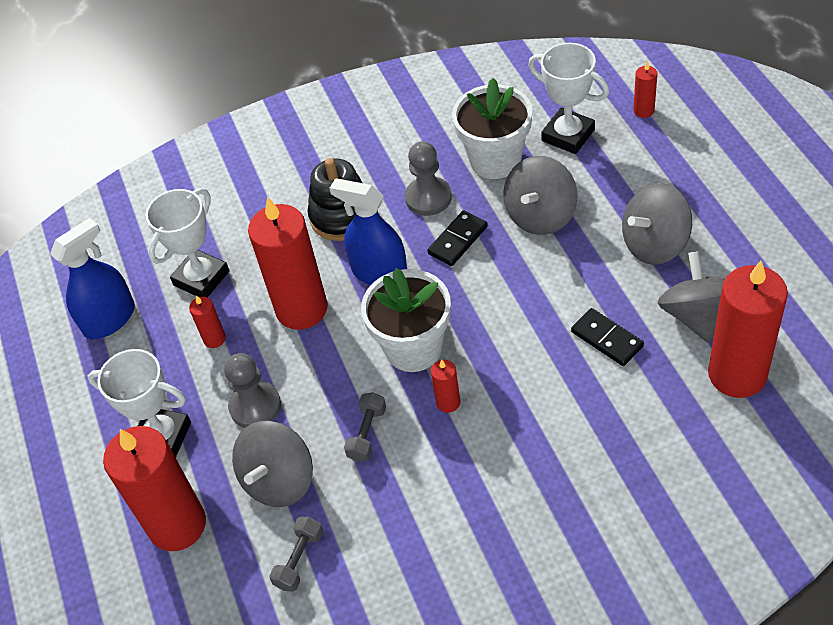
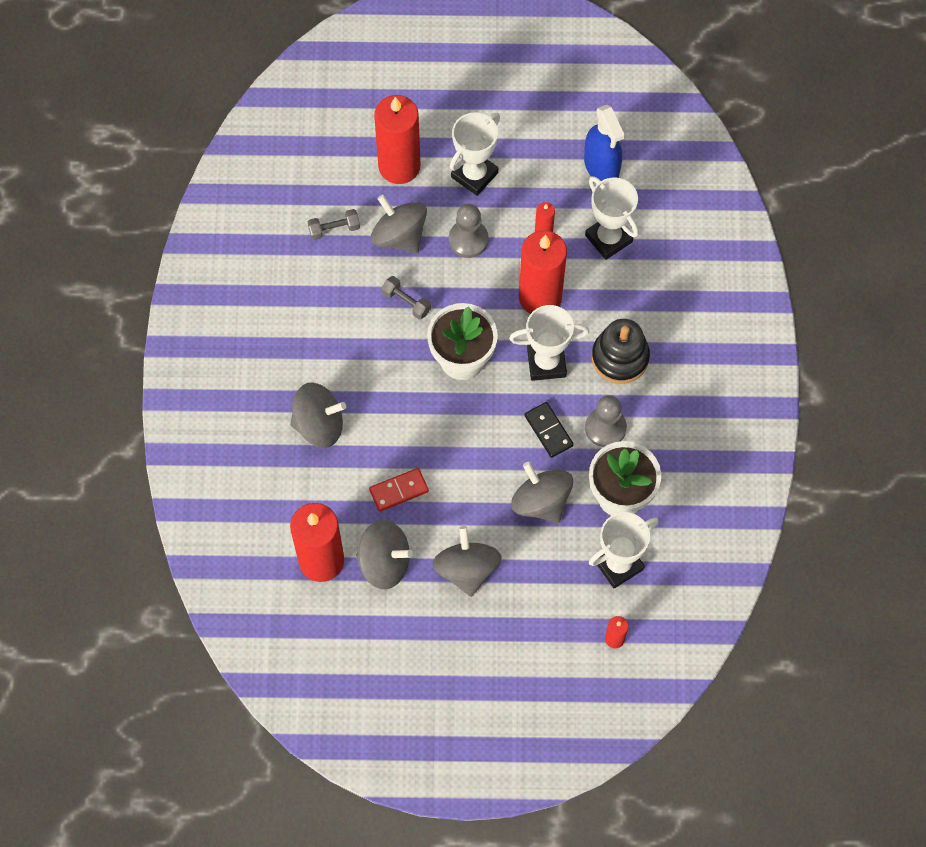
camera: 105 degrees right, 15 degrees up
grey dumbbell [269,517,323,592] -> grey dumbbell turned 60 degrees counterclockwise [308,209,360,240]
blue spray bottle [330,178,407,285] -> white trophy [509,305,589,381]
red candle [431,360,460,413] -> none
black domino [571,308,644,366] -> red domino [369,468,429,512]
none -> grey spinning top [290,382,346,448]

